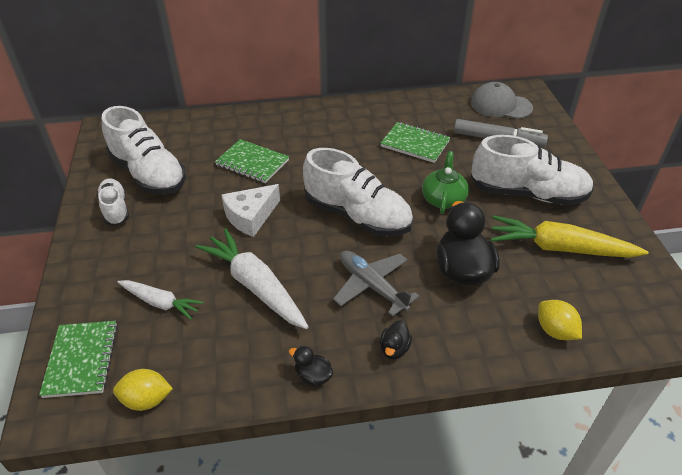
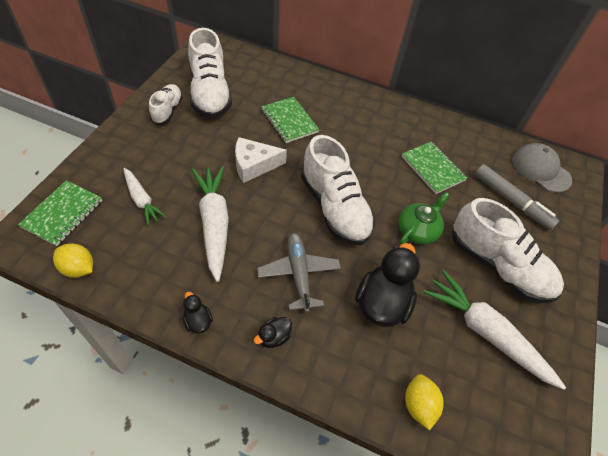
camera: 25 degrees right, 10 degrees up
yellow carrot [490,215,648,258] -> white carrot [423,270,566,390]

